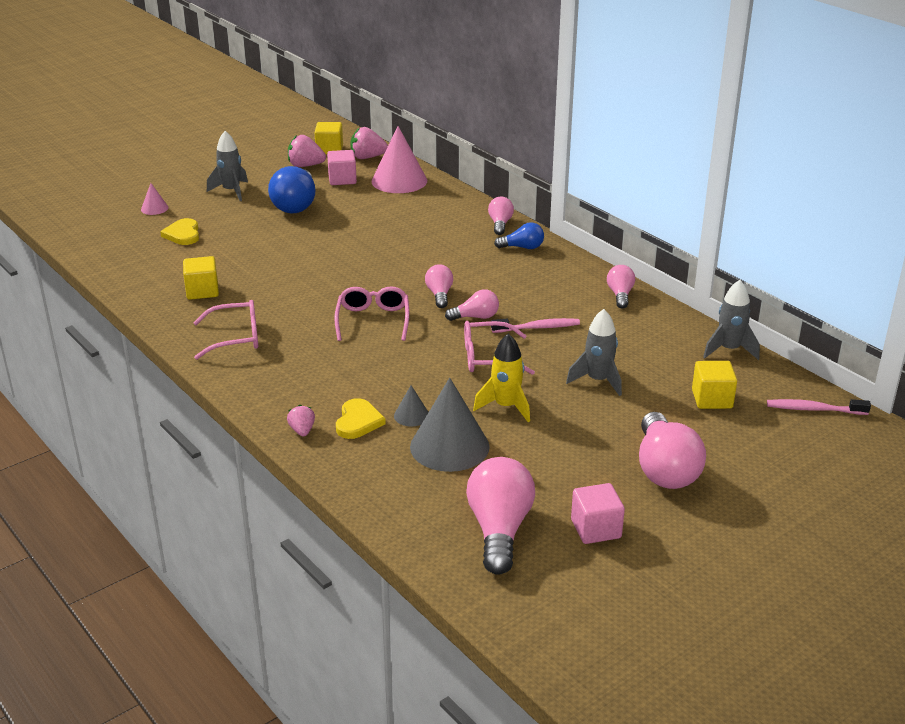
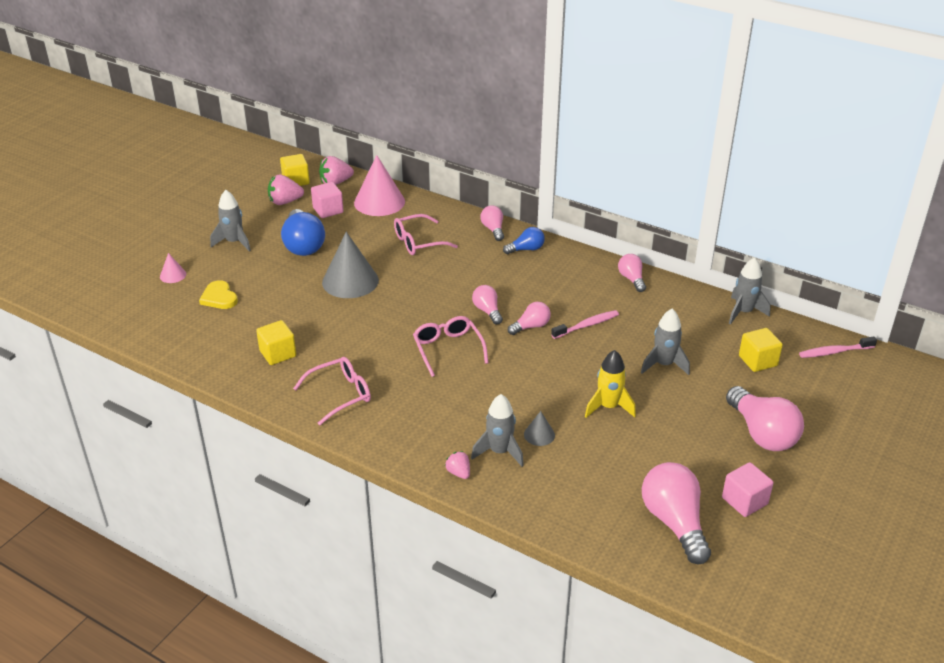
camera: 20 degrees left, 5 degrees up
yellow heart [336,398,386,439] -> grey rocket [471,394,524,467]
grey cone [410,378,490,472] -> grey cone moved to [322,232,379,298]
pink glasses [464,321,535,375] -> pink glasses moved to [394,214,458,255]

